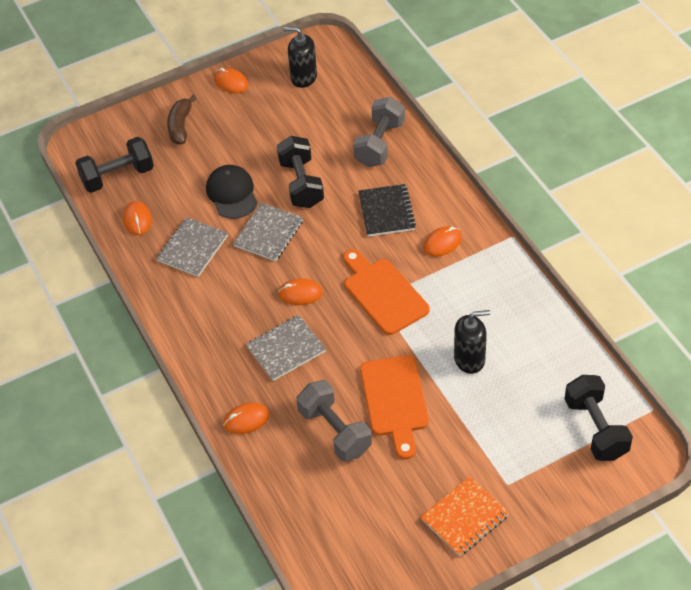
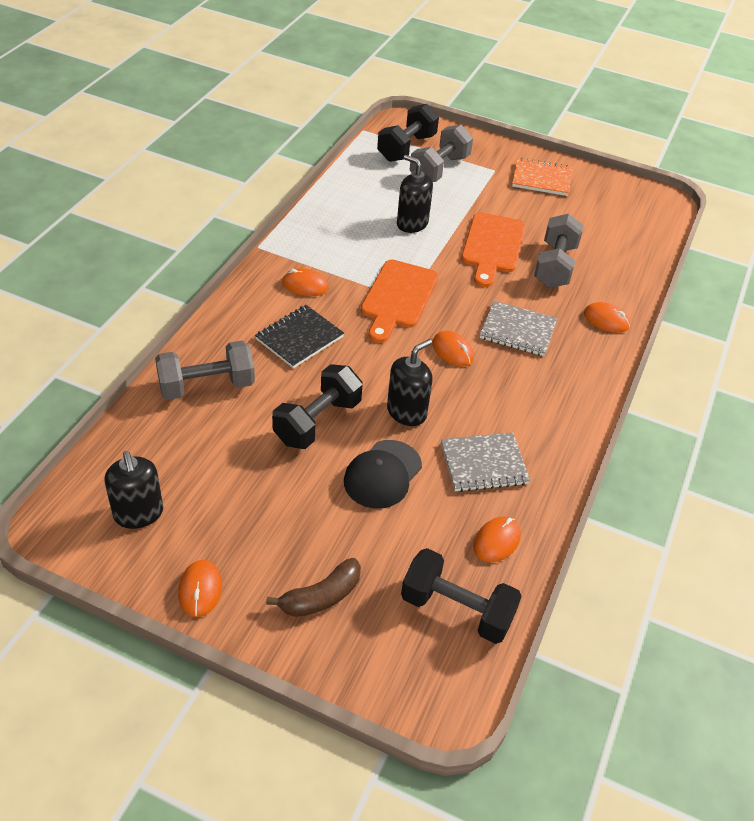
camera: 135 degrees left, 5 degrees down
grey notebook [233,203,303,261] -> black soap dispenser [387,339,433,426]
orange cutting board [360,355,429,460] -> orange cutting board turned 150 degrees clockwise [461,212,525,287]
none -> grey dumbbell [410,124,473,182]

